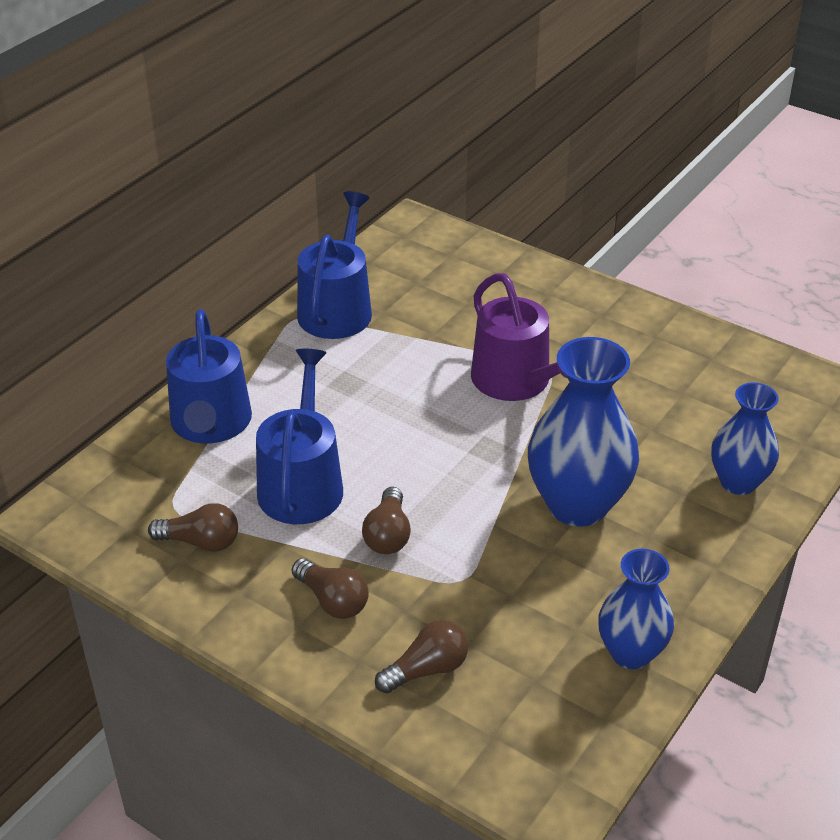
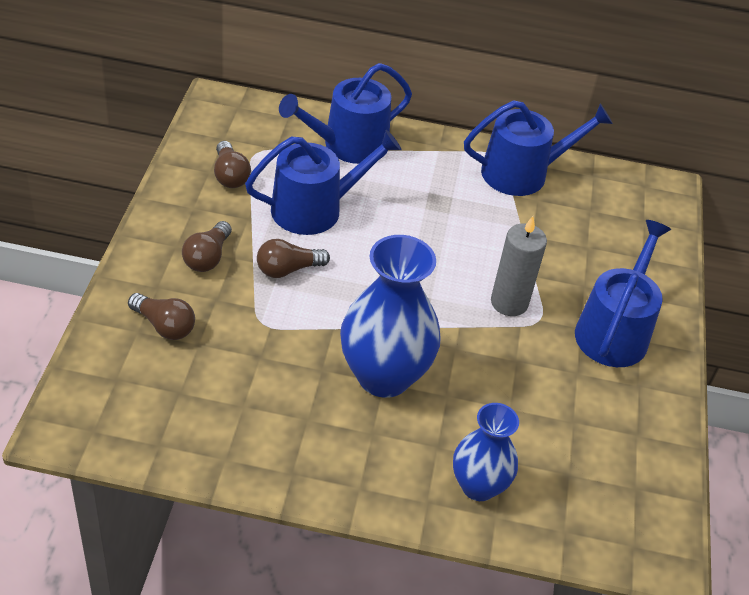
camera: 60 degrees right, 5 degrees up
purple watering can [471,273,567,401] -> grey candle [491,216,547,316]
blue vase [598,549,674,669] -> none
none -> blue watering can [575,220,671,367]

